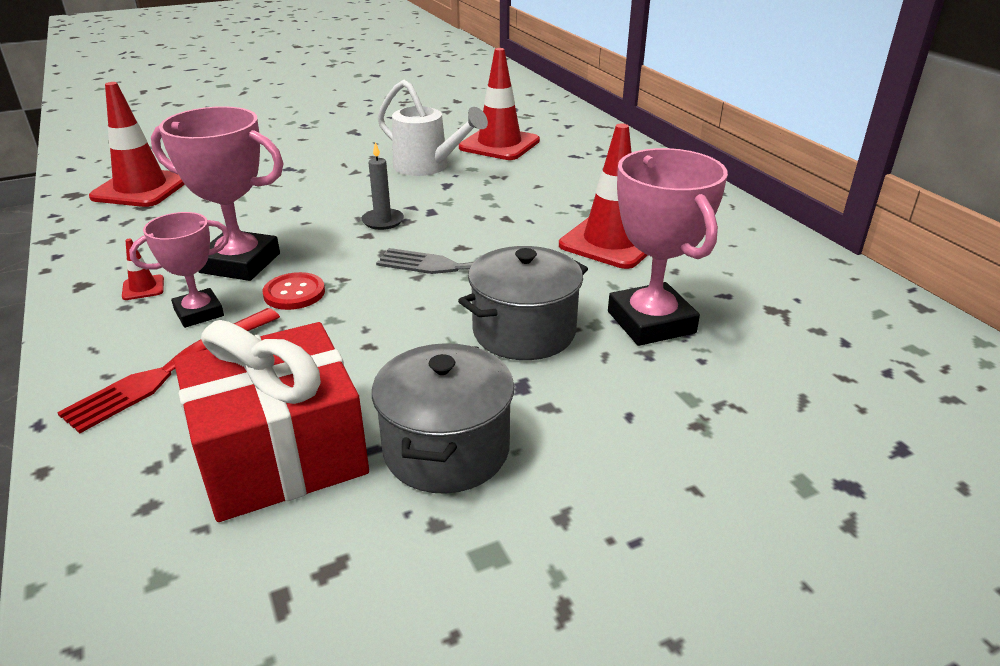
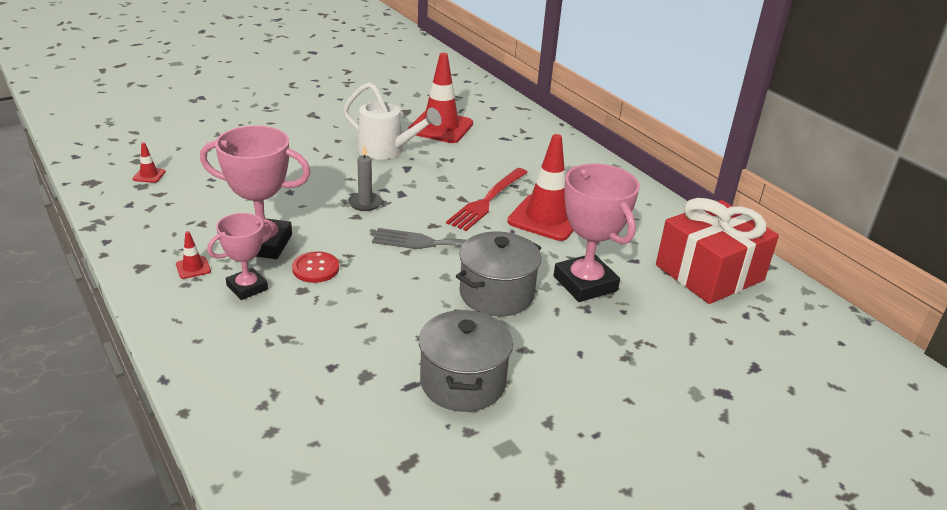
camera: 10 degrees left, 0 degrees up
red fork [57,308,280,433] -> red fork moved to [446,168,528,231]
red traffic cone [89,82,185,207] -> red traffic cone [132,142,166,183], size x0.41
red gift [174,320,369,522] -> red gift moved to [656,198,779,304]

